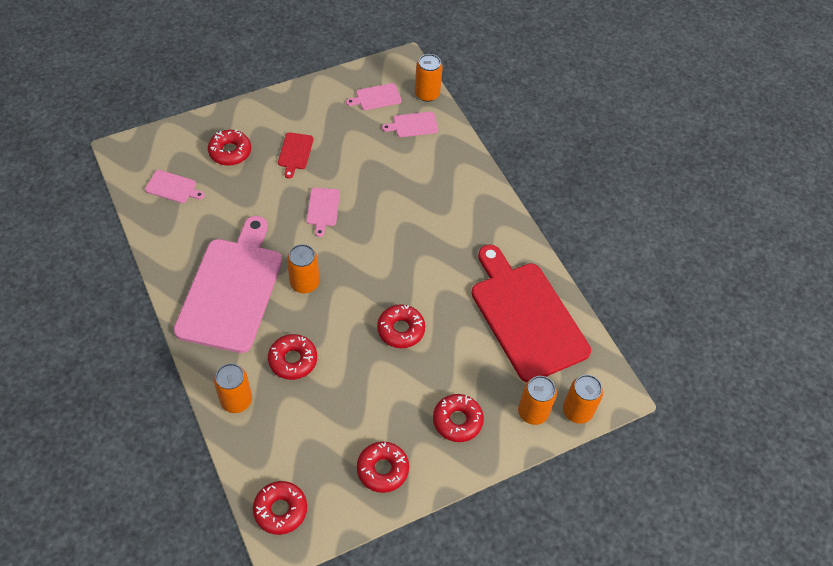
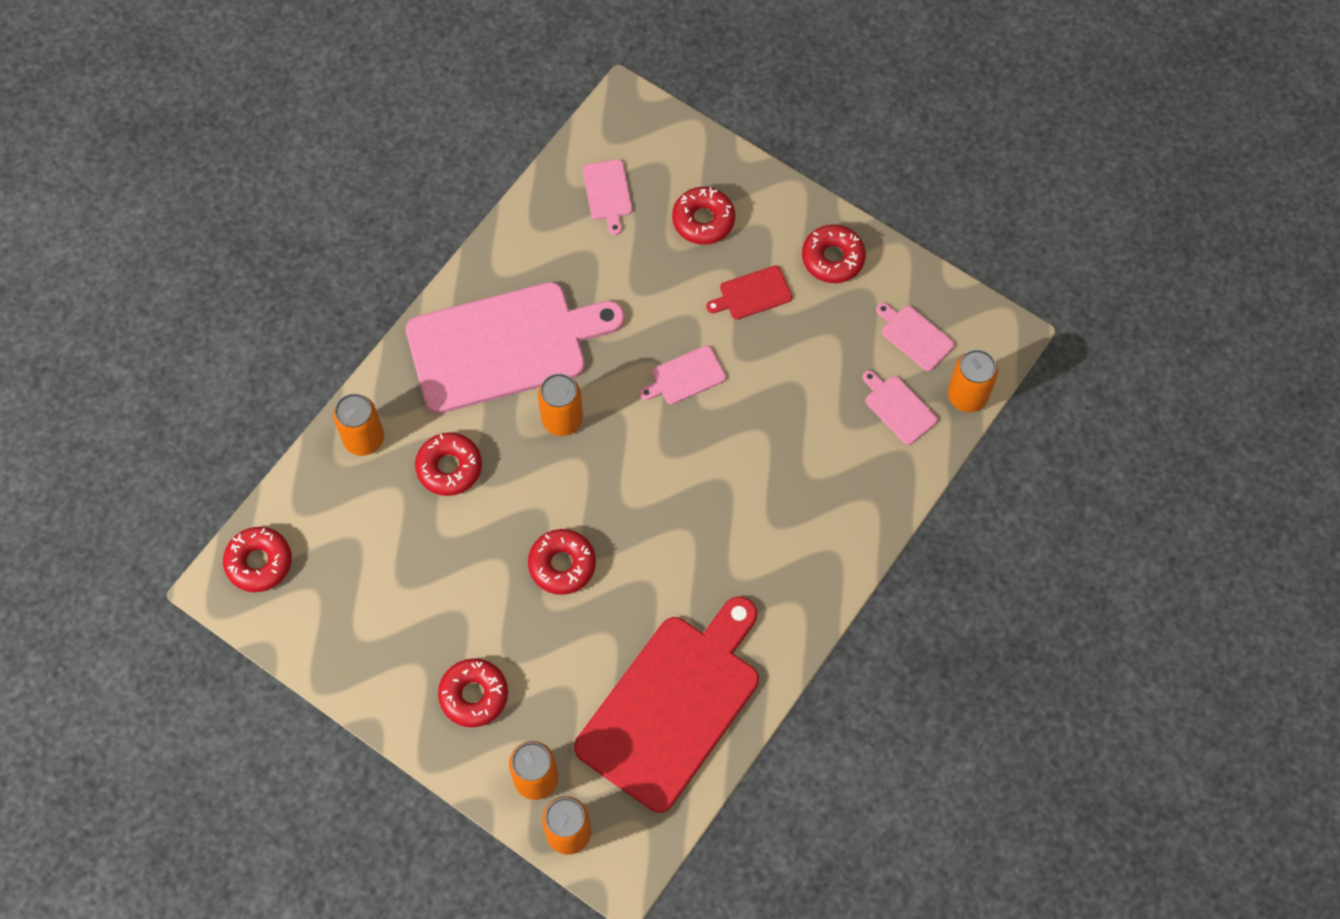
camera: 65 degrees right, 10 degrees up
red donut [357,442,409,493] -> red donut moved to [802,225,866,283]

